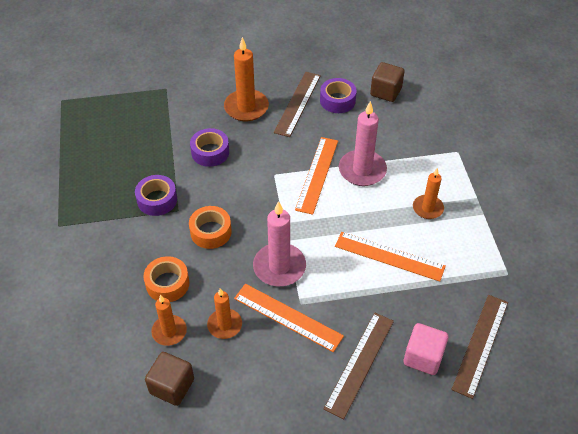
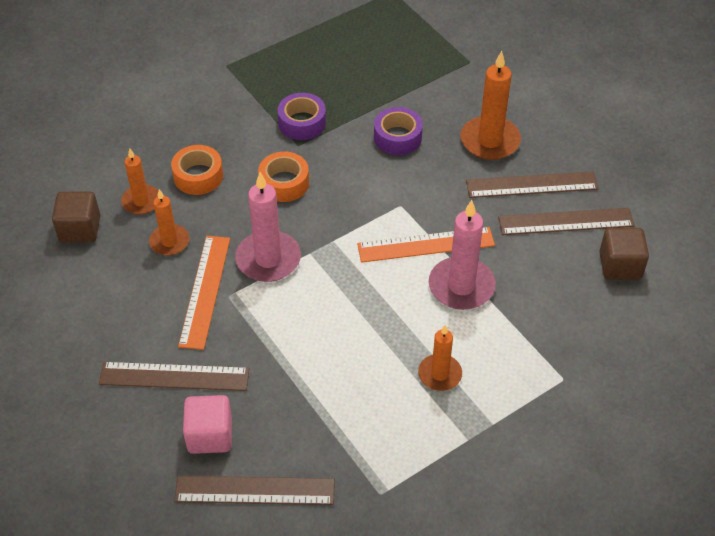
camera: 65 degrees right, 0 degrees up
purple tape [320,78,357,113] -> brown ruler [498,208,635,235]
orange ruler [335,232,446,282] -> none

